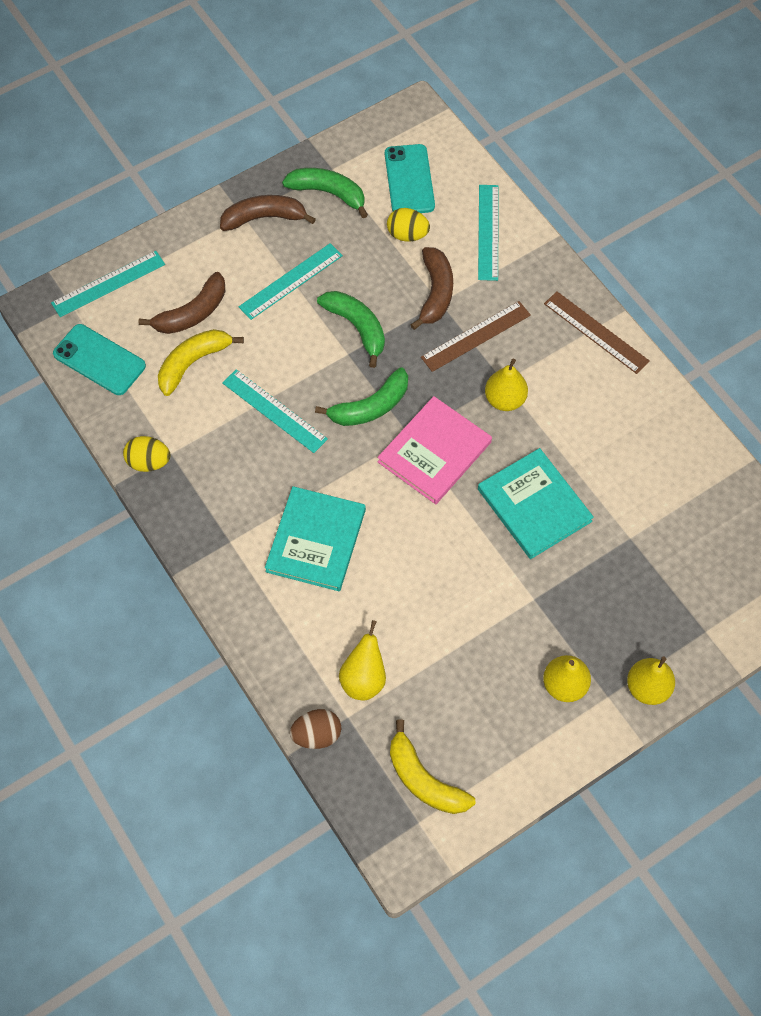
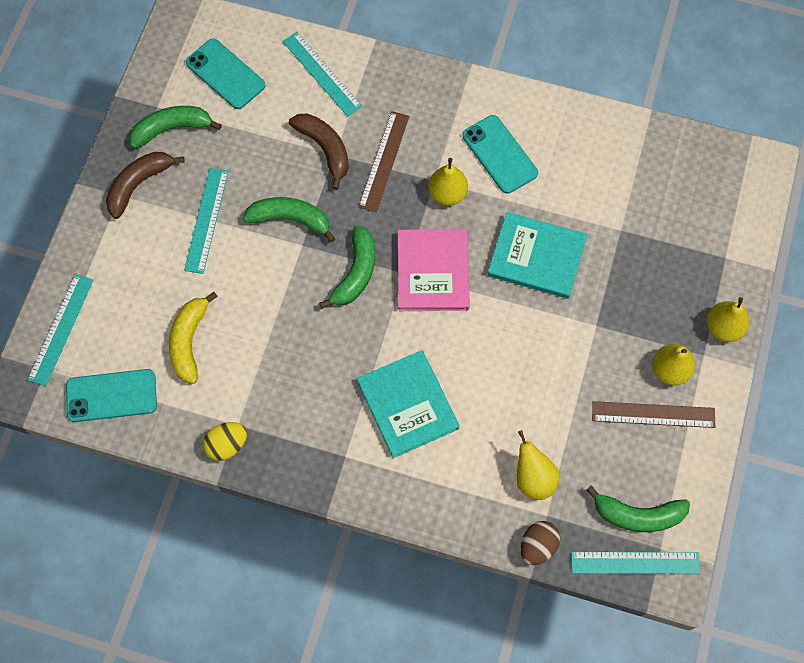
camera: 40 degrees left, 5 degrees up
brown banana [139,272,225,334] -> none
turquoise ruler [222,369,328,453] -> turquoise ruler moved to [571,552,700,574]
yellow egg [387,208,430,242] -> none
yellow banana [390,720,475,814] -> green banana [586,486,690,532]
brown ruler [544,291,650,374] -> brown ruler moved to [592,401,715,428]
none -> turquoise phone [462,115,538,194]

